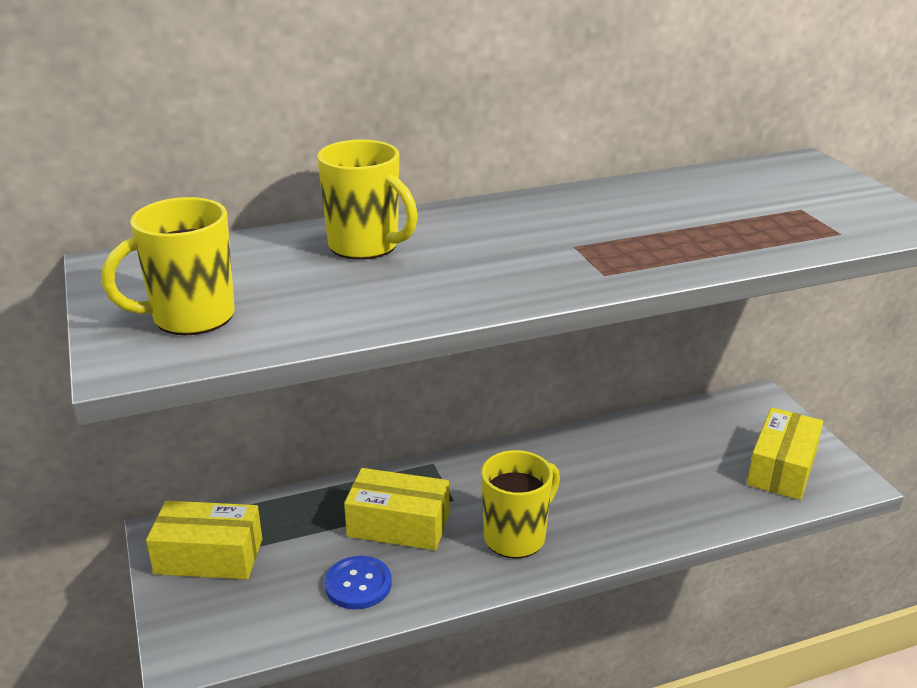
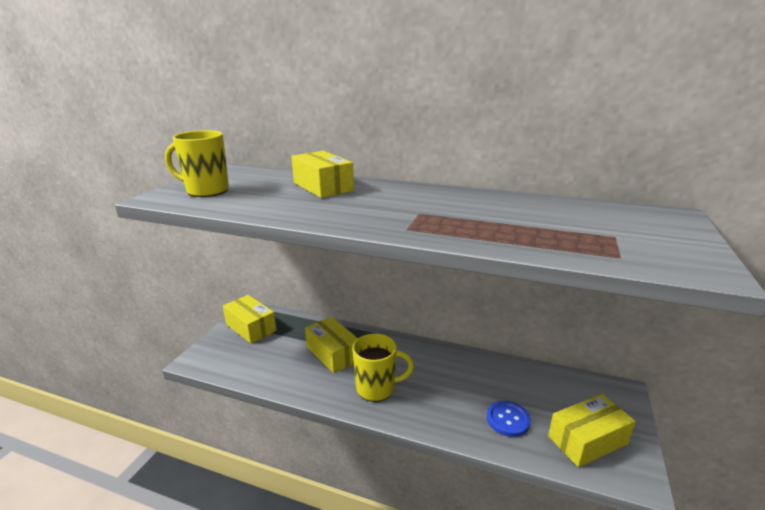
camera: 40 degrees right, 5 degrees down
yellow mug [317,139,418,260] -> yellow box [291,151,354,198]
blue button [324,556,392,609] -> blue button moved to [487,401,531,437]

